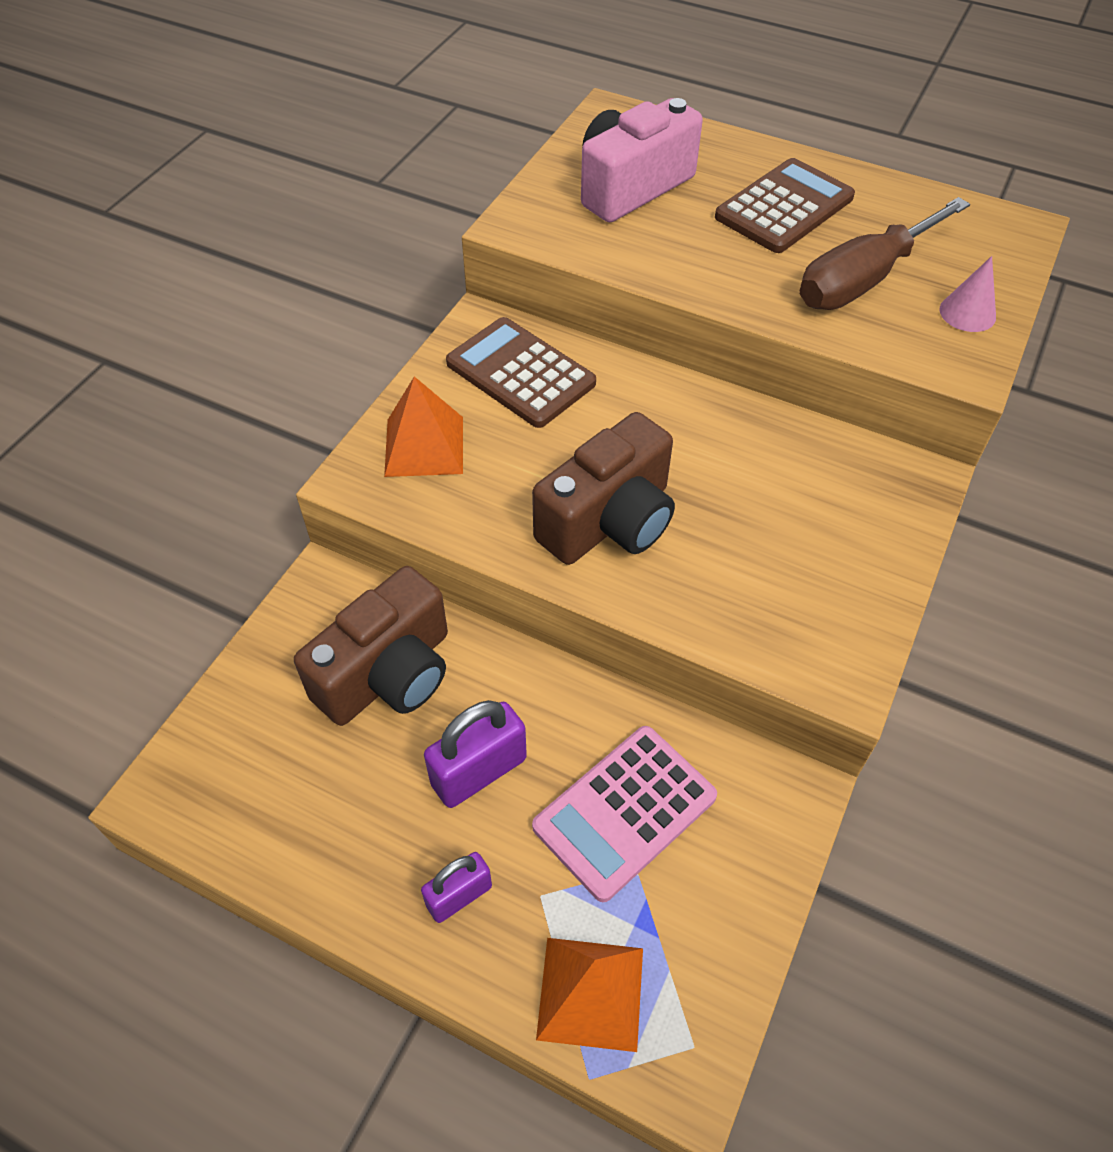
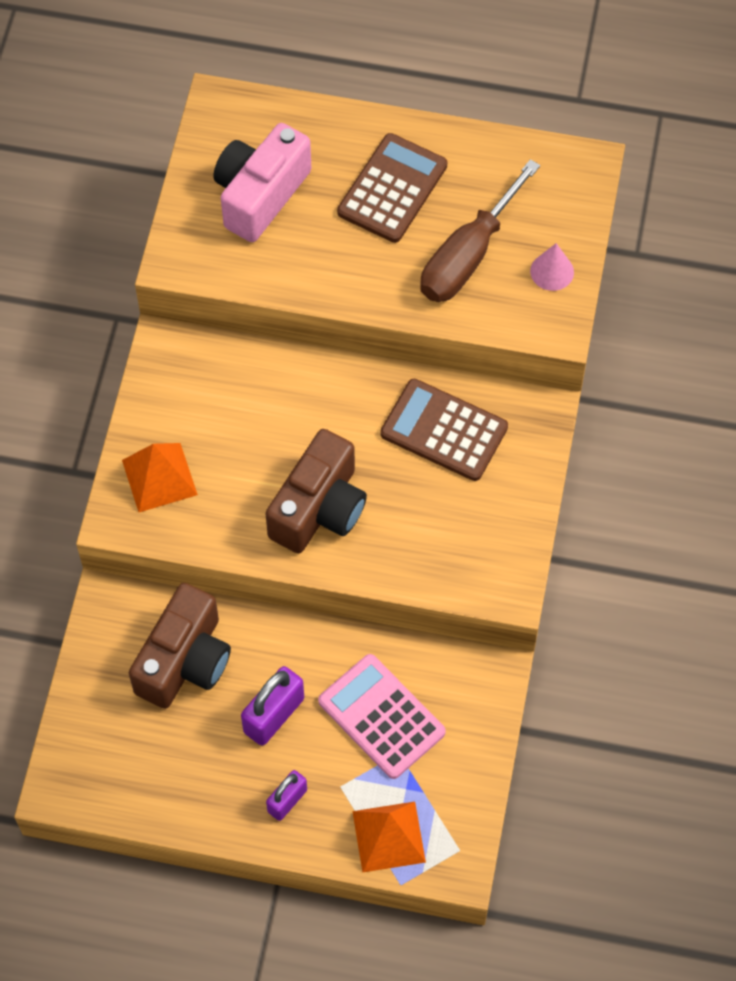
camera: 15 degrees left, 10 degrees up
brown calculator [446,317,596,428] -> brown calculator moved to [380,379,508,481]
pink calculator [532,726,717,902] -> pink calculator turned 105 degrees clockwise [318,654,446,779]

